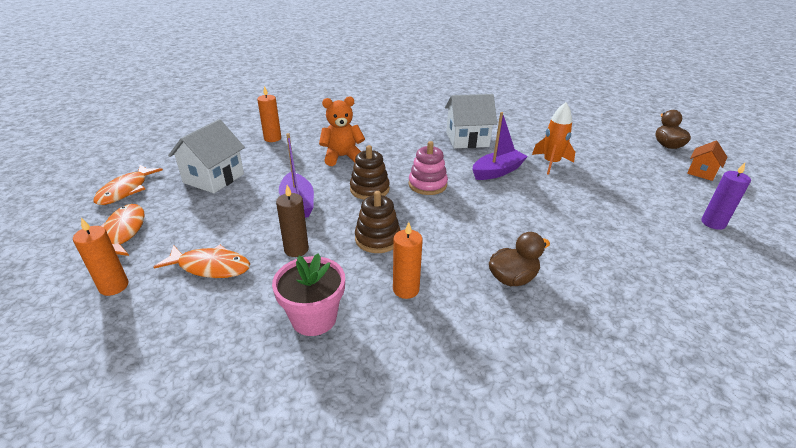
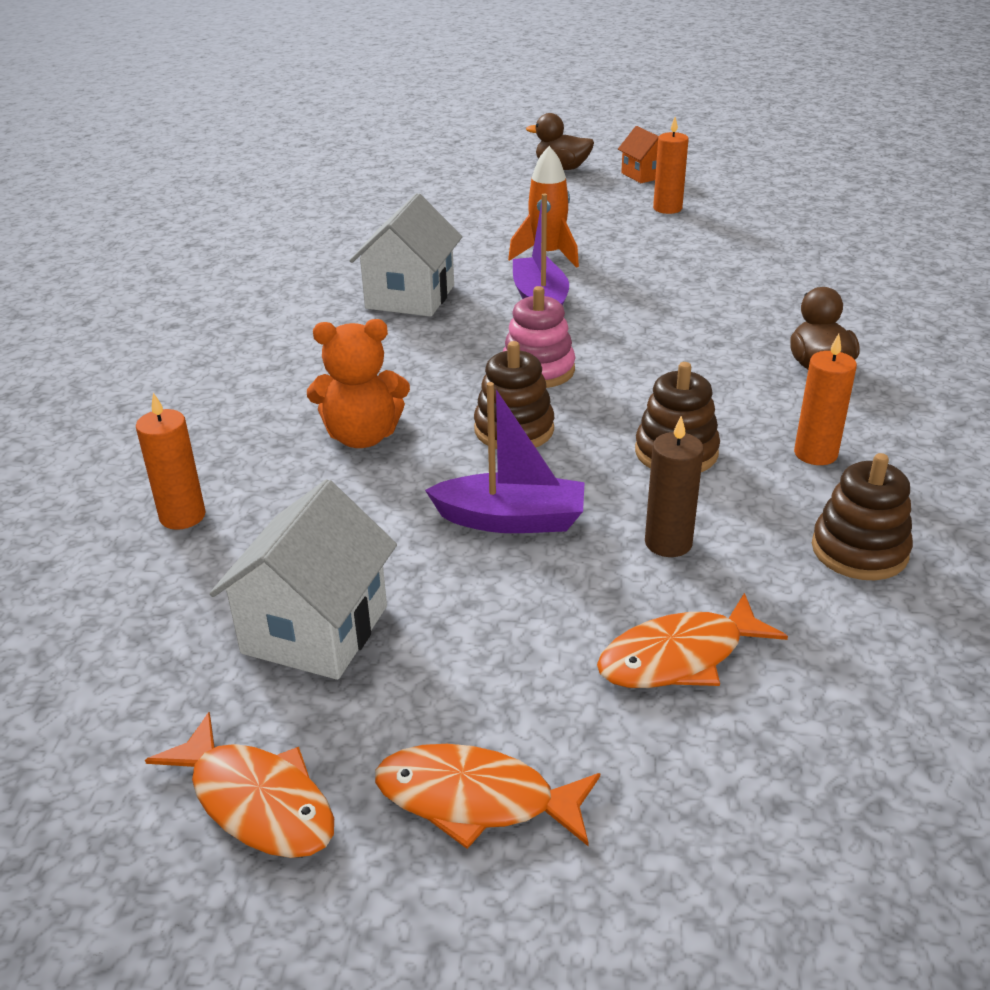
camera: 65 degrees left, 0 degrees up
orange candle [73,218,128,296] -> orange candle moved to [653,117,689,214]
orange fish [154,245,250,278] -> orange fish turned 150 degrees counterclockwise [597,593,788,688]
white house [168,119,245,193] -> white house turned 60 degrees clockwise [210,479,397,680]
pink flower pot [272,253,345,336] -> brown stacking toy [812,453,913,580]
orange teddy bear [319,96,365,166] -> orange teddy bear turned 105 degrees counterclockwise [307,319,410,448]
purple candle [701,163,751,230] -> none

